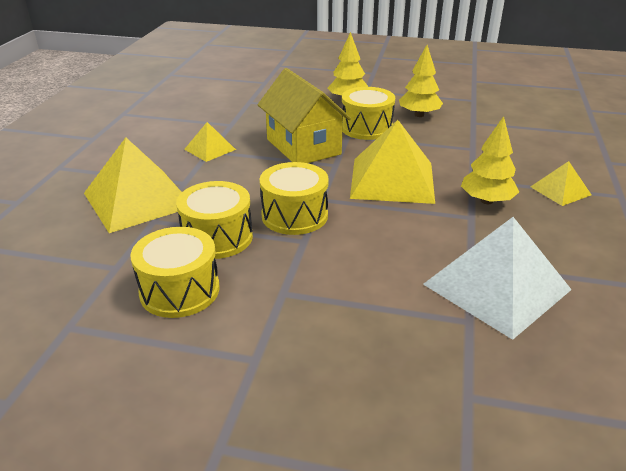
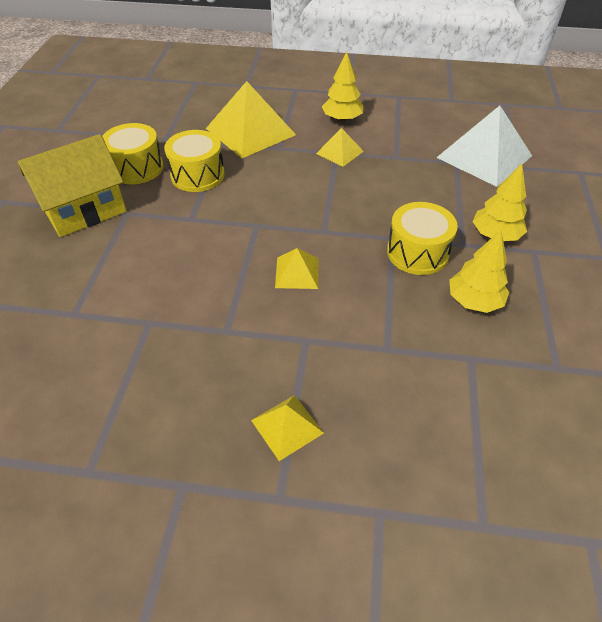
camera: 85 degrees right, 15 degrees up
yellow house [258,68,351,163] -> yellow house moved to [18,134,126,237]
yellow drum [260,162,329,235] -> none
yellow pyramid [350,120,435,204] -> yellow pyramid [275,248,319,289], size x0.50
white pyramid [423,217,572,340] -> white pyramid moved to [436,106,532,187]
yellow tree [461,116,519,204] -> yellow tree moved to [322,51,364,122]

